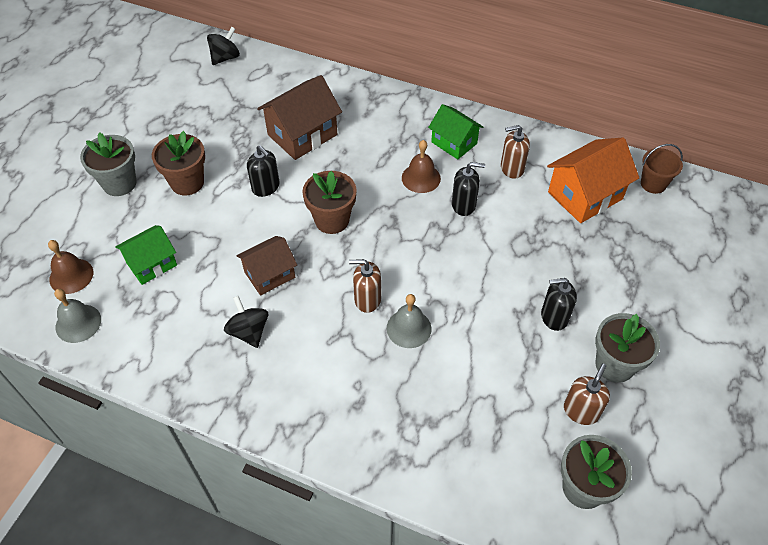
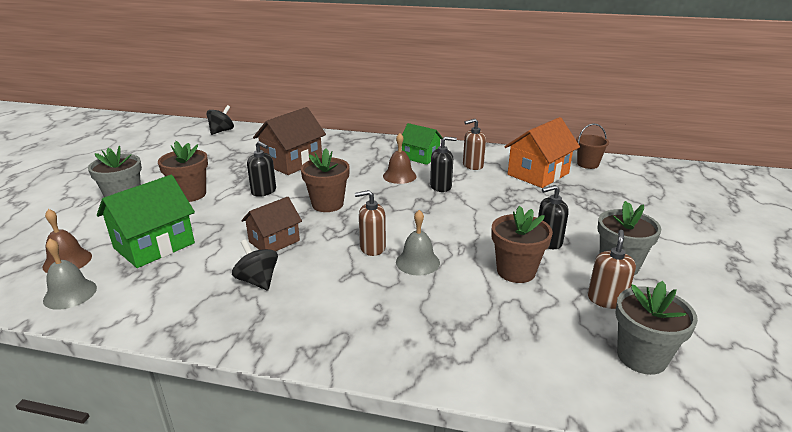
camera: 10 degrees left, 25 degrees down
green house [115,225,177,285] -> green house [97,175,195,268], size x1.53
none -> brown flower pot [492,206,553,283]

